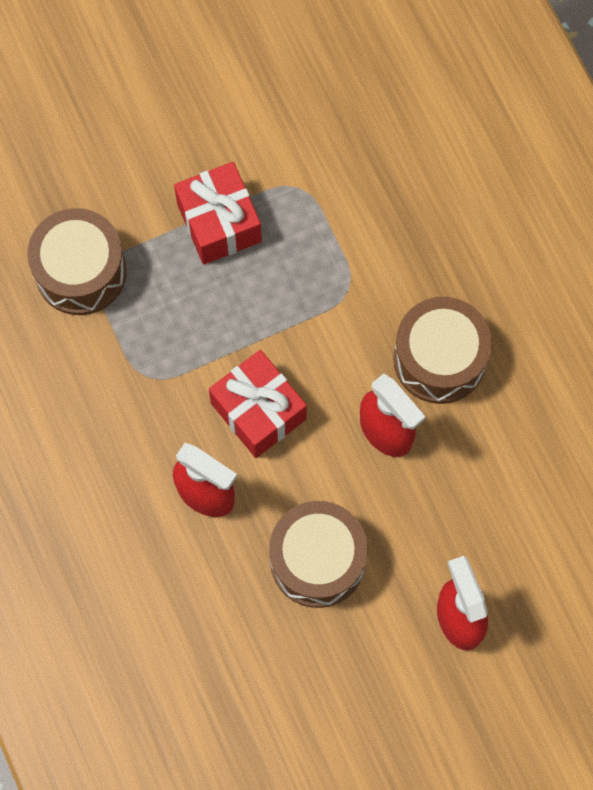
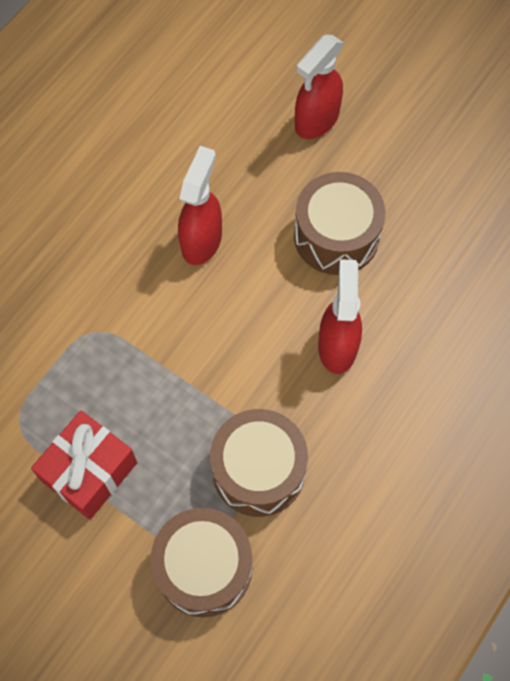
camera: 120 degrees left, 5 degrees down
red gift [209,350,307,458] -> none
brown drum [393,297,492,404] -> brown drum moved to [210,409,308,517]

